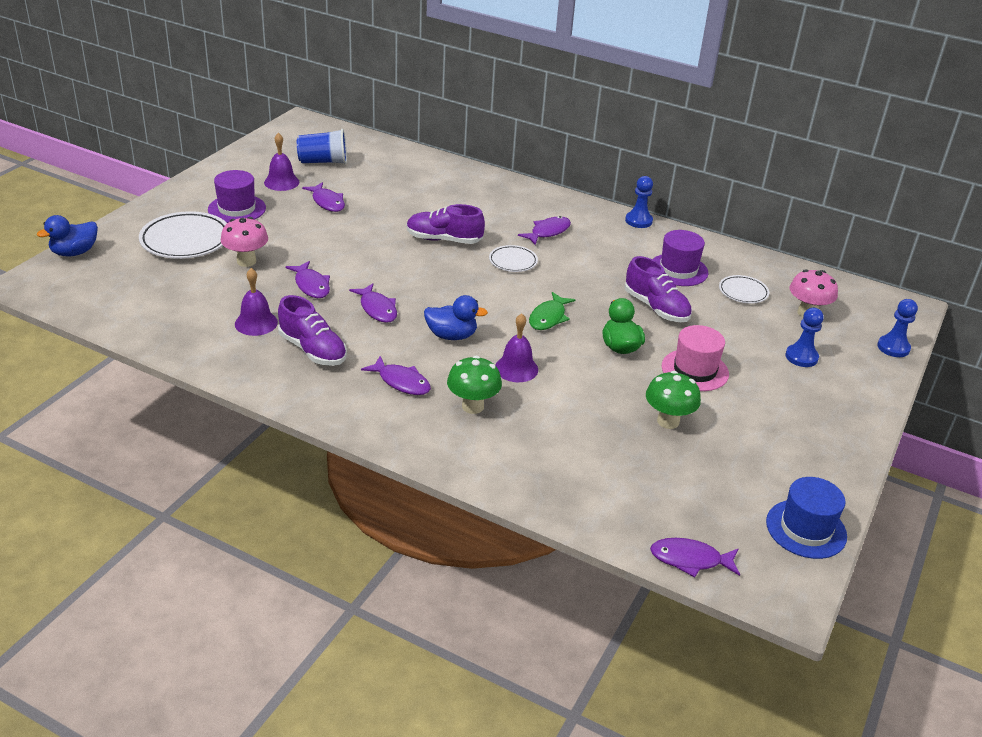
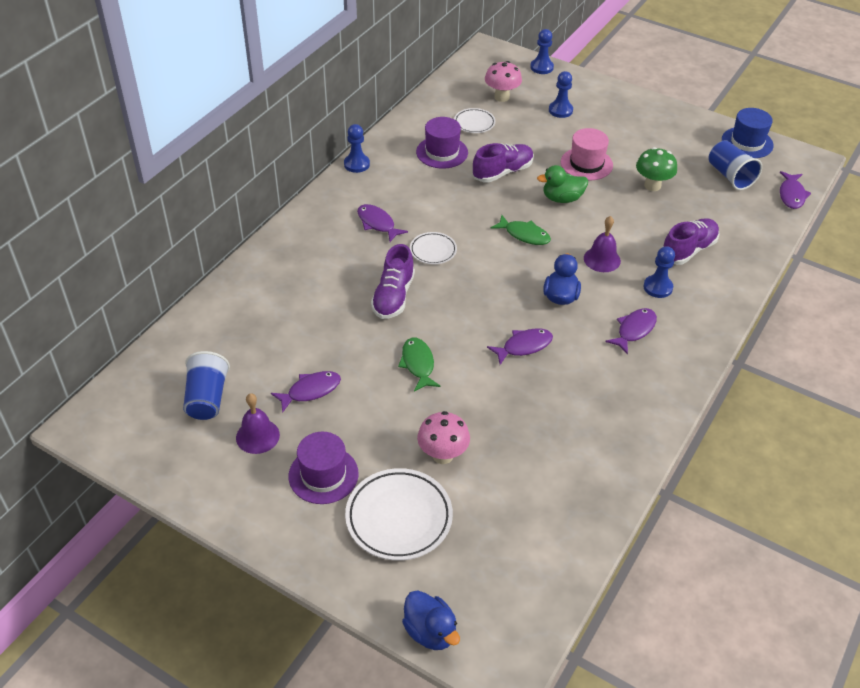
camera: 85 degrees left, 10 degrees up
purple bell [235,268,278,336] -> none
purple shoe [278,295,347,366] -> purple shoe moved to [663,218,720,265]
purple fish [285,261,330,298] -> none
green mushroom [447,356,502,414] -> blue pawn [643,246,675,298]
none -> green fish [398,337,441,391]
none -> blue cup [708,140,762,190]

